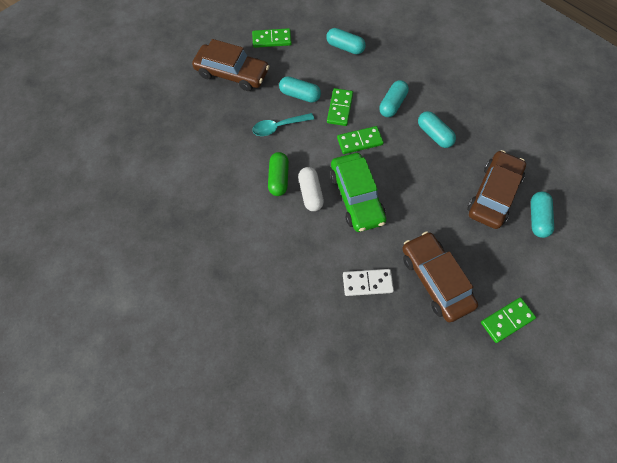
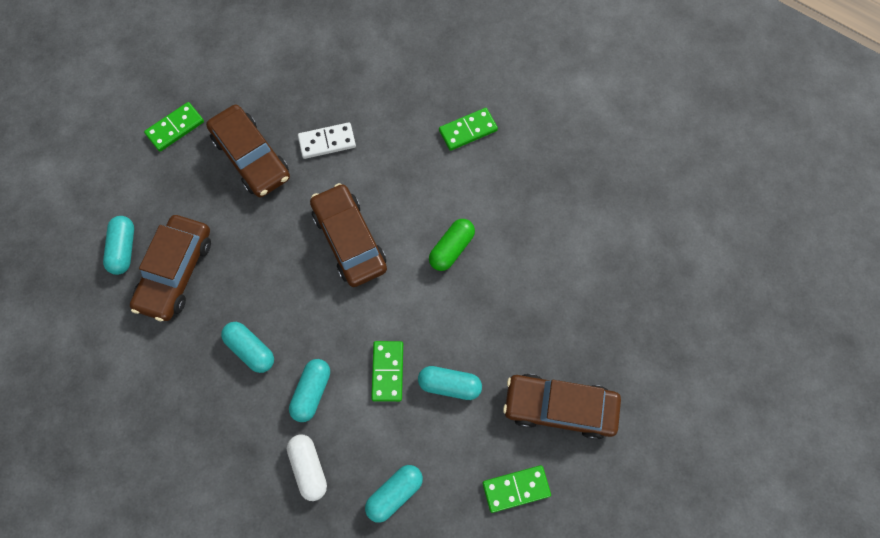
camera: 170 degrees right, 5 degrees up
turquoise spoon [252,113,314,136] -> none
green capsule [268,152,289,196] -> green capsule turned 45 degrees clockwise [429,219,475,271]
white capsule [298,167,324,211] -> white capsule moved to [287,434,327,501]
turquoise capsule [326,28,366,54] -> turquoise capsule turned 60 degrees counterclockwise [365,465,423,523]
green car [330,153,386,232] -> brown car [310,183,387,287]
green domino [337,126,384,154] -> green domino moved to [439,108,498,151]

